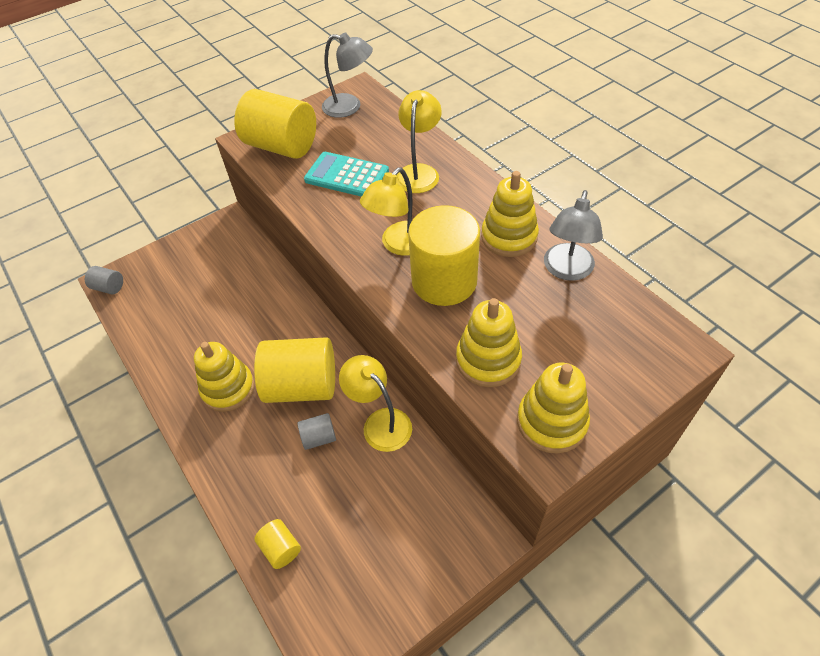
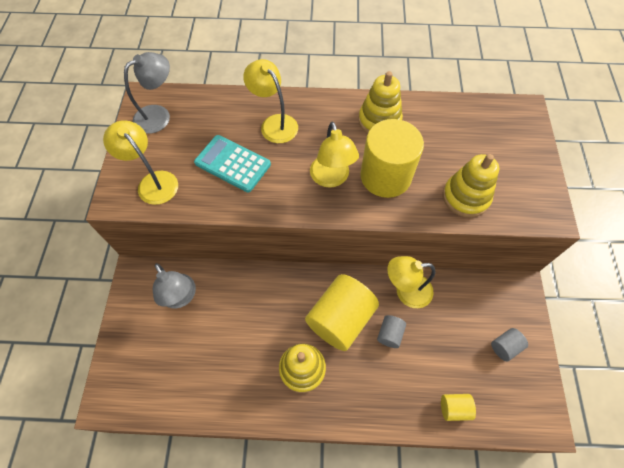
camera: 55 degrees left, 10 degrees up
grey cylinder [85,266,123,294] -> grey cylinder moved to [491,328,528,361]
yellow cylinder [234,89,316,159] -> yellow lamp [103,120,178,205]
turquoise calculator [304,152,389,197] -> turquoise calculator turned 60 degrees clockwise [194,135,271,192]
yellow stacking toy [517,363,590,454] -> none
grey lamp [544,190,603,281] -> grey lamp moved to [153,263,196,309]

